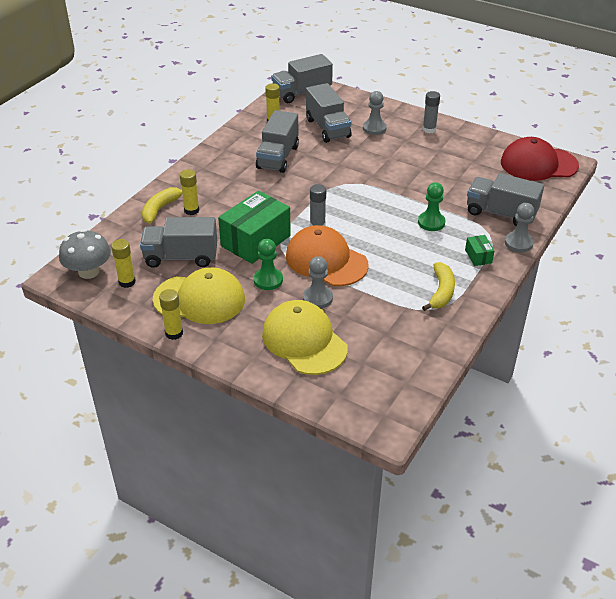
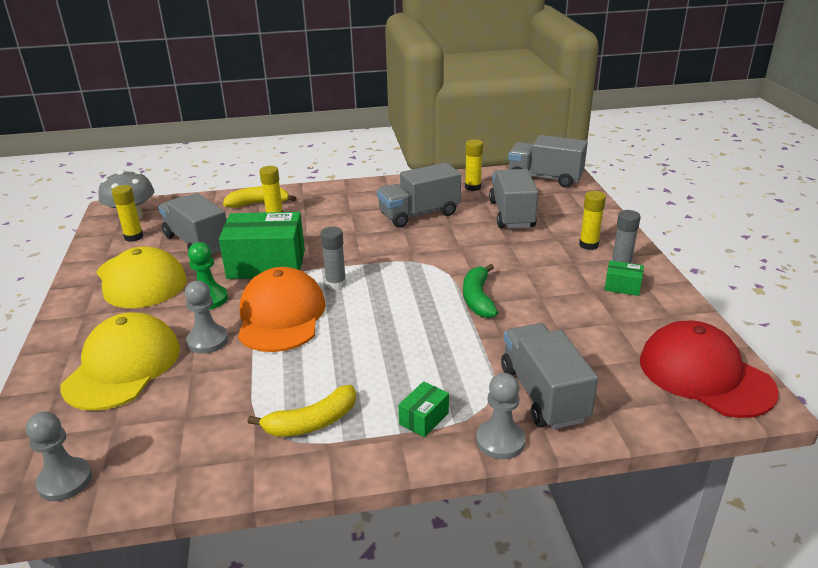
camera: 50 degrees right, 10 degrees down
yellow glue stick [159,289,183,340] -> yellow glue stick moved to [579,191,606,250]
grey truck [306,83,352,143] -> grey truck turned 150 degrees clockwise [489,169,538,228]
grey pawn [363,91,387,135] -> grey pawn moved to [26,411,92,501]
green pawn [418,182,445,231] -> none
none -> green banana [463,264,498,318]
none -> green box [605,261,644,296]

